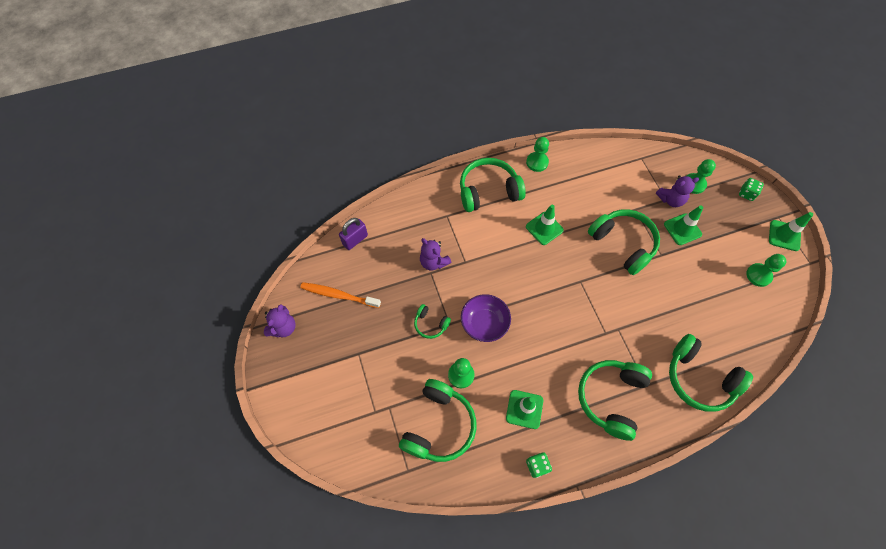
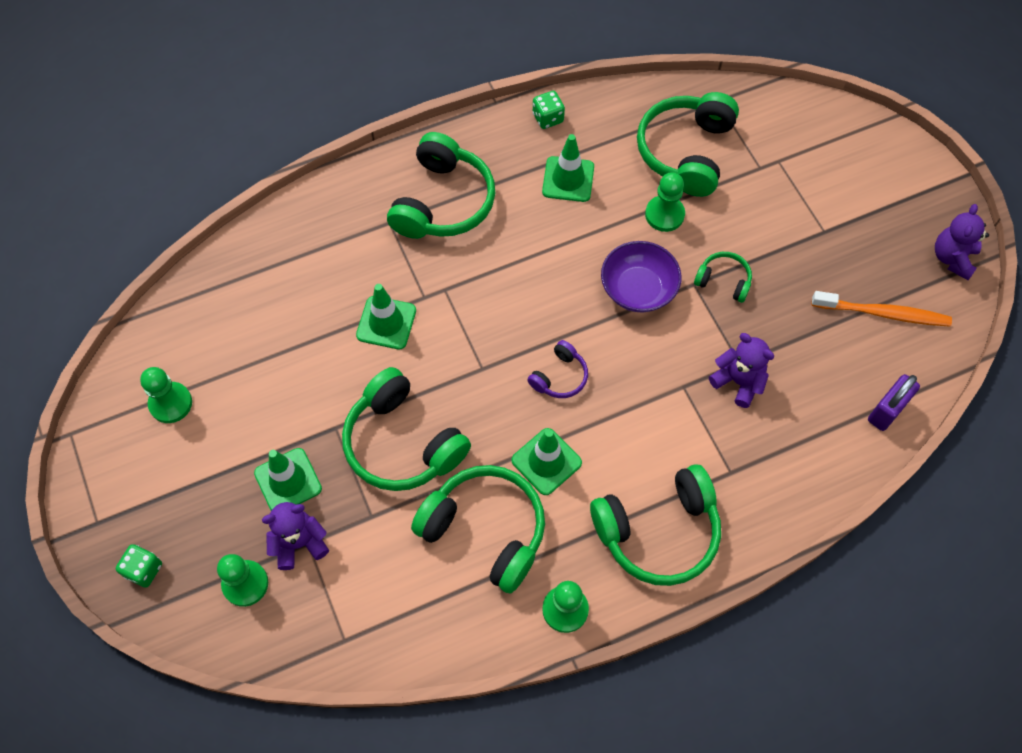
camera: 175 degrees right, 0 degrees up
green headphones [669,334,753,412] -> green headphones moved to [411,465,545,594]
green traffic cone [769,212,813,251] -> green traffic cone moved to [356,284,416,349]
none -> purple headphones [528,340,588,398]

